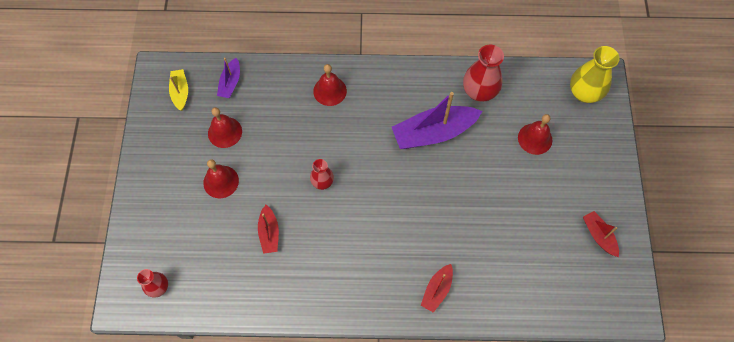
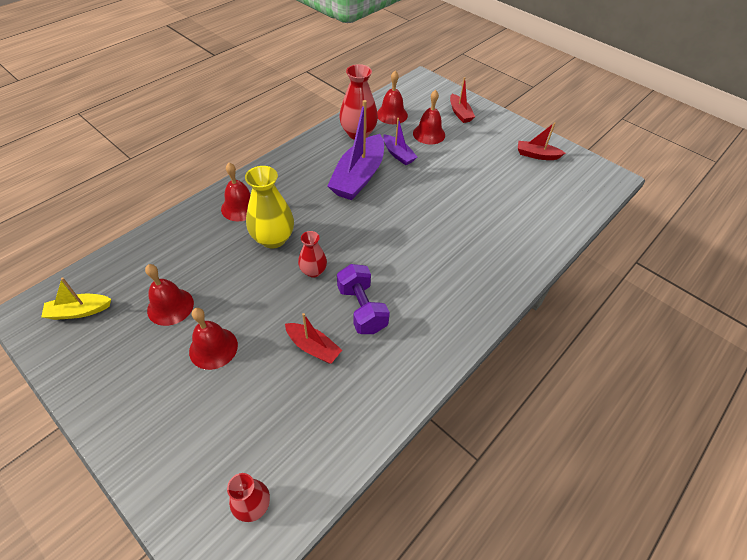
camera: 50 degrees left, 15 degrees down
yellow boat [169,69,188,111] -> yellow boat turned 45 degrees counterclockwise [41,278,111,320]
purple boat [217,58,240,98] -> purple boat moved to [383,118,417,165]
red boat [421,264,453,313] -> red boat moved to [450,77,475,123]
yellow vase [570,46,620,103] -> yellow vase moved to [245,166,294,249]
none -> purple dumbbell [337,264,390,334]
none -> red bell [377,71,408,124]

